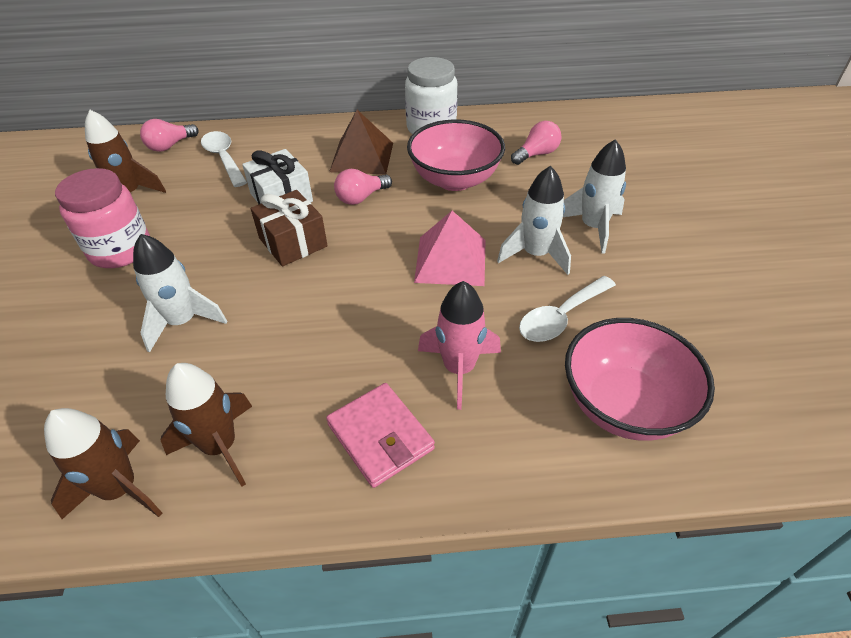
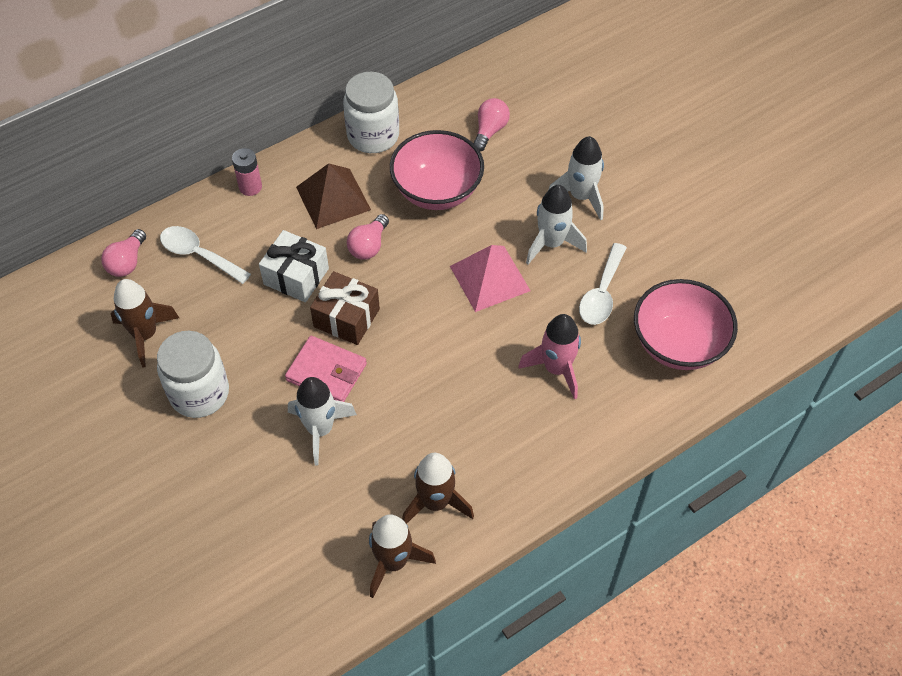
camera: 30 degrees left, 10 degrees up
pink jar [55,168,150,268] -> white jar [157,331,229,418]
pink wallet [326,383,435,488] -> pink wallet moved to [285,336,367,402]
none -> pink battery [232,148,262,196]

